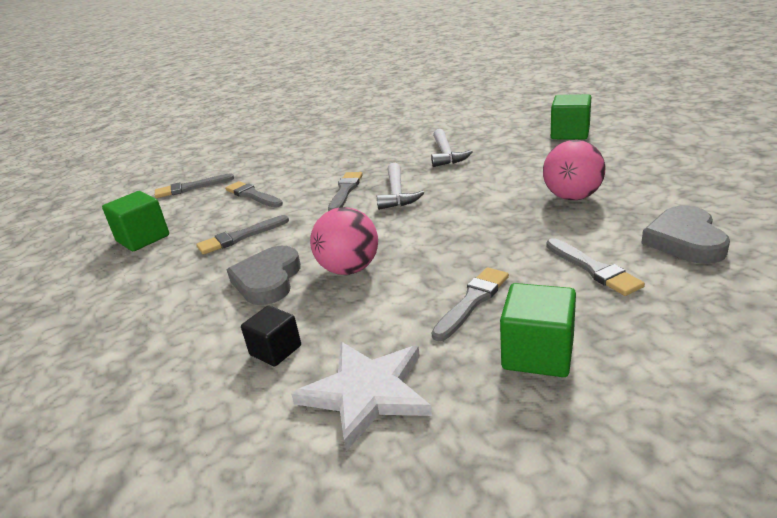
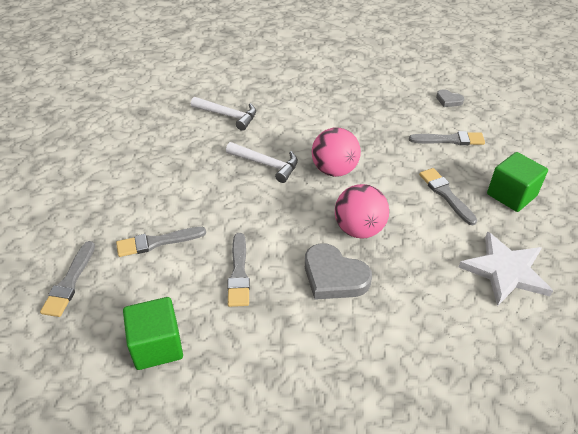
camera: 65 degrees left, 15 degrees up
black cube [241,305,301,366] -> none
grey brush [328,172,363,211] -> none
pink ball [543,140,605,200] -> pink ball moved to [312,128,361,177]
green cube [551,94,591,140] -> none
grey heart [641,206,730,264] -> grey heart [436,89,464,107], size x0.52

